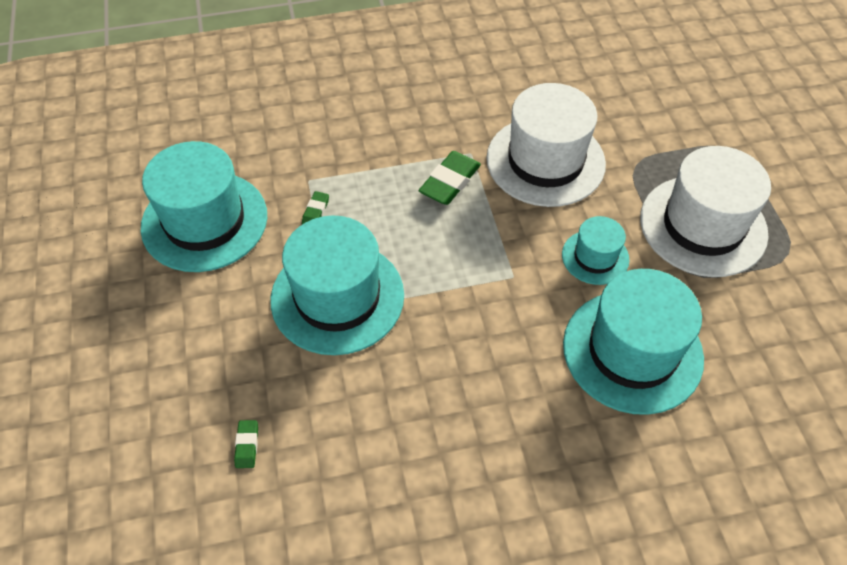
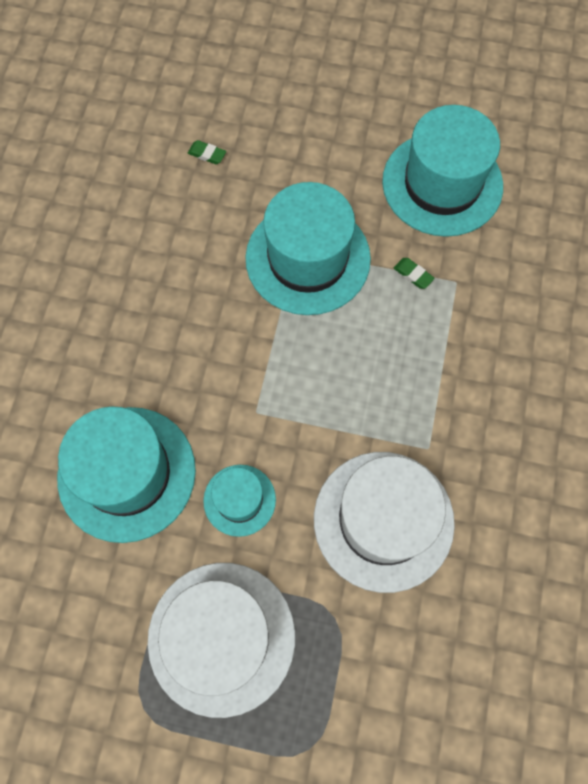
camera: 115 degrees right, 15 degrees up
green eraser [419,151,481,205] -> none

